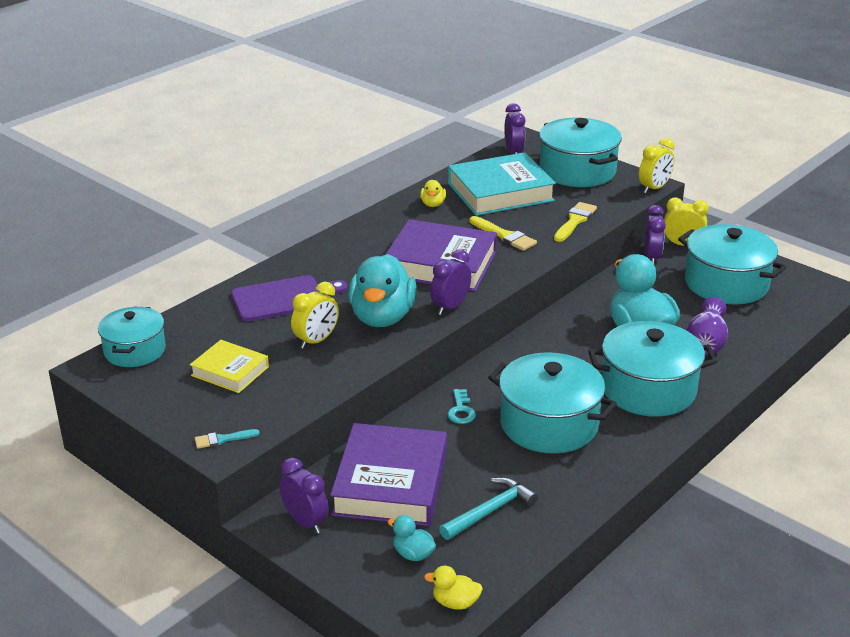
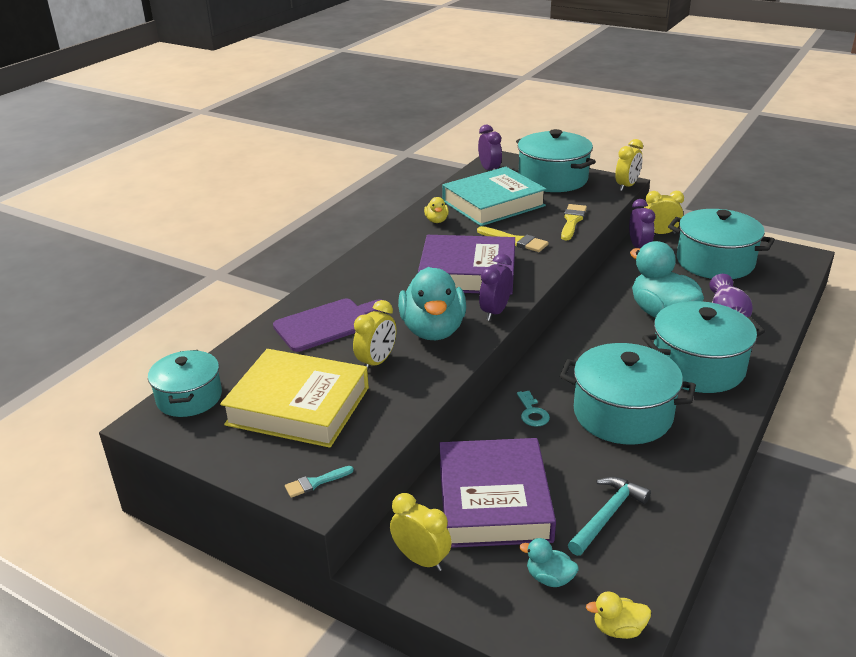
camera: 10 degrees left, 0 degrees up
yellow book [190,340,269,393] -> yellow book [220,349,369,448], size x1.82
purple clock [280,457,329,534] -> yellow clock [390,493,452,571]

